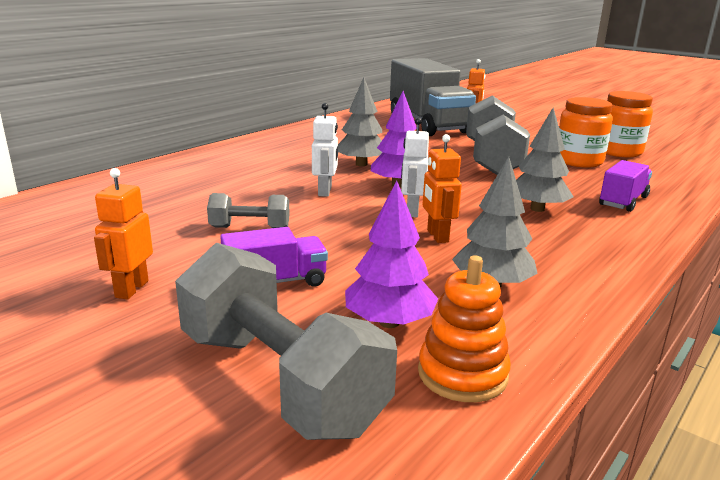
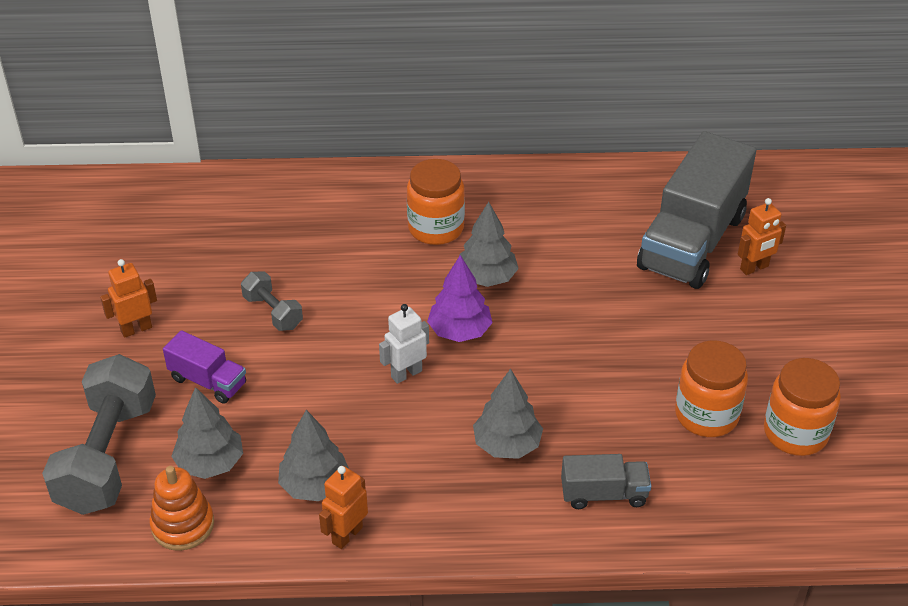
camera: 50 degrees right, 20 degrees up
white robot [312,103,338,197] -> none
purple tree [345,181,438,328] -> grey tree [171,387,243,479]
orange robot [422,134,462,243] -> orange robot moved to [319,466,368,549]
grey dumbbell [466,95,530,175] -> none
purple truck [599,160,652,212] -> grey truck [561,454,651,509]
none -> orange jar [407,159,465,245]

